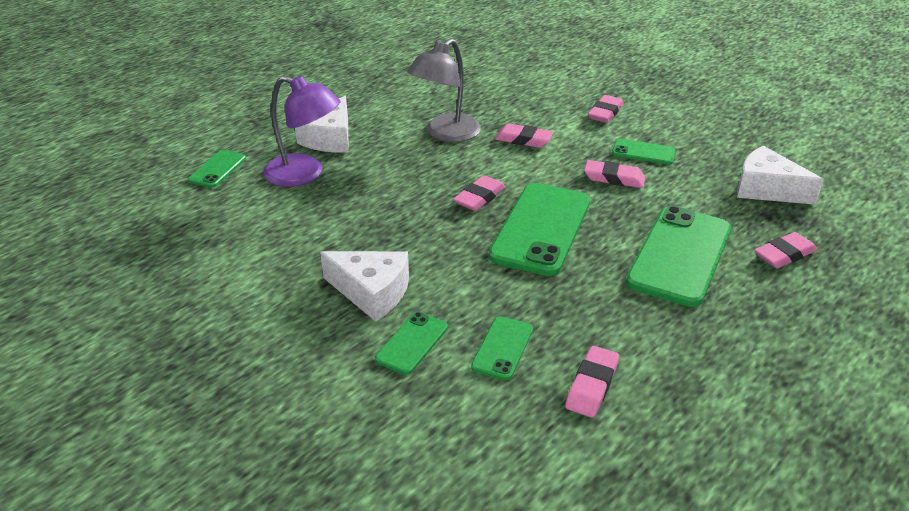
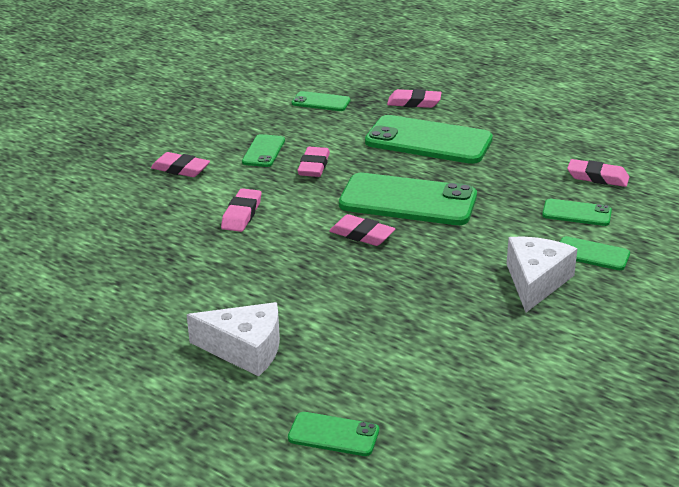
camera: 95 degrees left, 5 degrees down
purple lamp [263,75,340,187] -> none
grey lamp [407,39,481,142] -> none
white cheese [737,146,824,205] -> green phone [292,91,351,111]
pink eraser [755,232,817,268] -> pink eraser turned 45 degrees counterclockwise [387,89,442,108]

